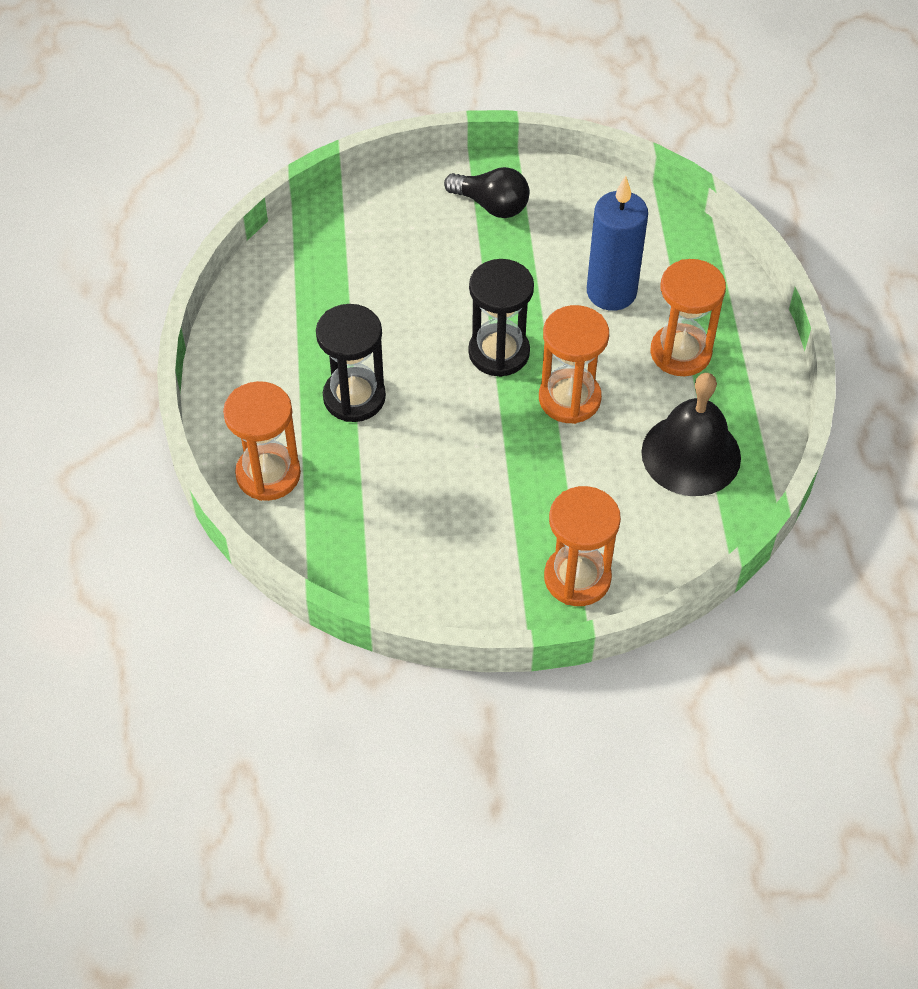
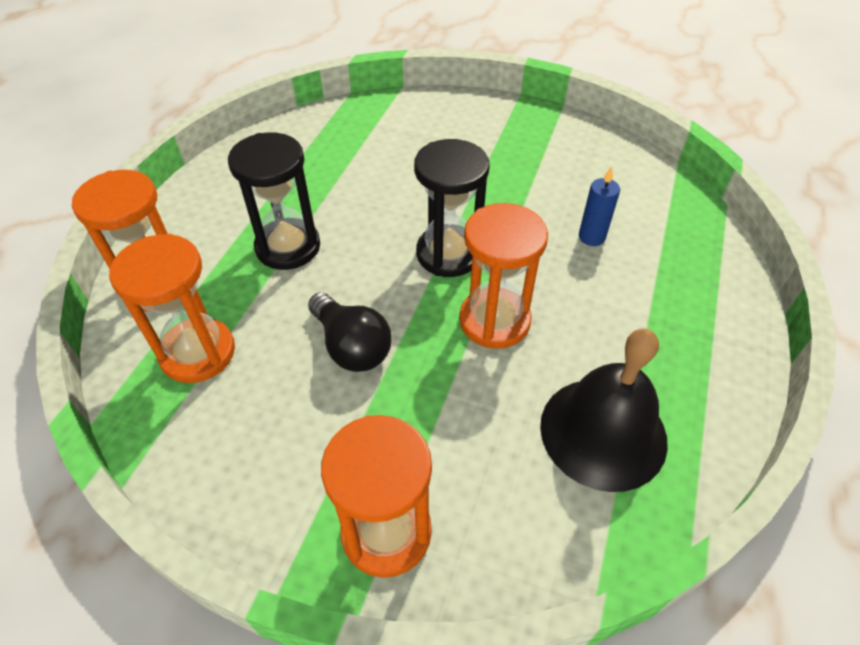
camera: 25 degrees right, 5 degrees down
black light bulb [444,167,529,218] -> black light bulb moved to [308,293,392,372]
blue candle [587,176,648,311] -> blue candle [579,166,620,246], size x0.50
orange hourglass [651,259,726,376] -> orange hourglass moved to [109,234,235,383]

